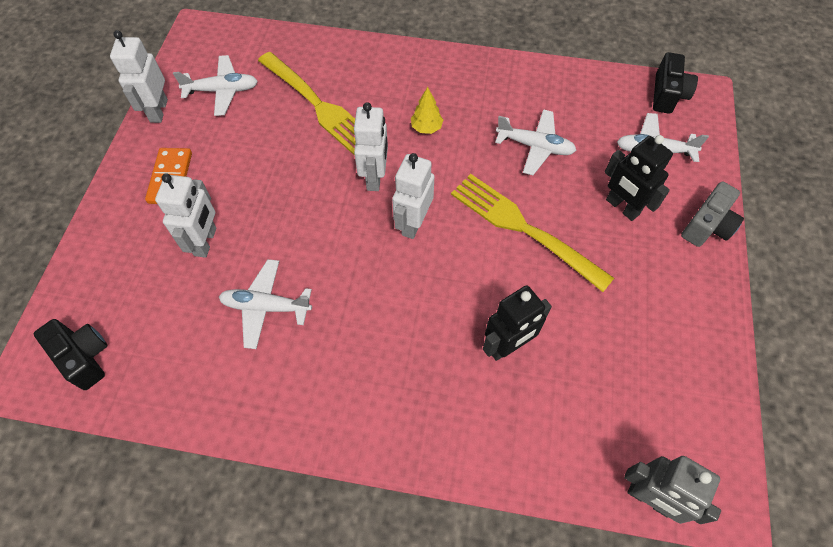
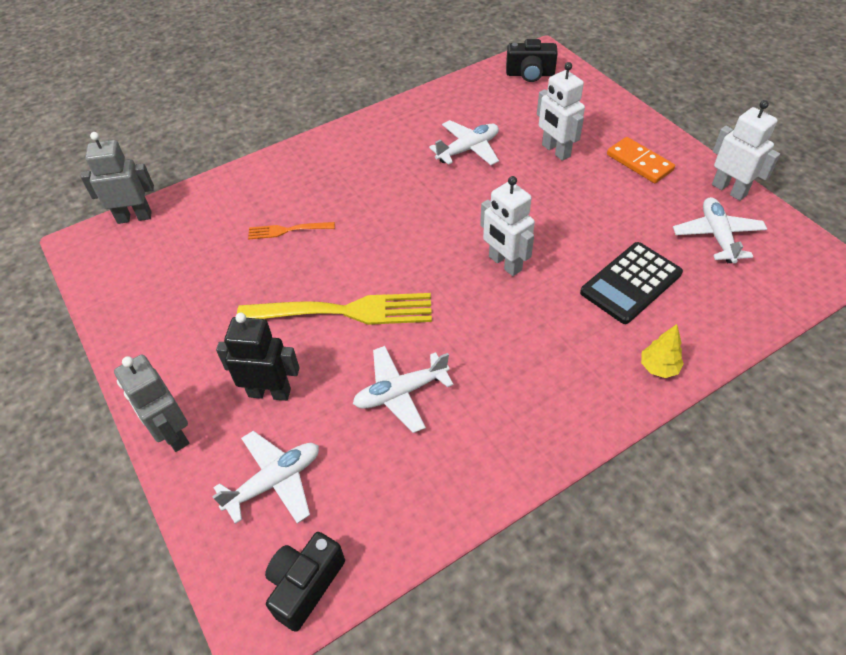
camera: 140 degrees right, 10 degrees down
white plane [173,55,258,116] -> white plane turned 135 degrees clockwise [673,197,767,263]
yellow fork [258,52,356,155] -> black calculator [580,242,683,324]
white robot [392,153,434,239] -> none
yellow tree [411,87,443,134] -> yellow tree moved to [641,324,684,378]
black robot [483,285,552,361] -> orange fork [248,222,335,239]
black camera [653,52,698,114] -> black camera turned 60 degrees clockwise [265,532,345,632]
grey camera [681,181,744,247] -> grey robot [114,354,189,452]

